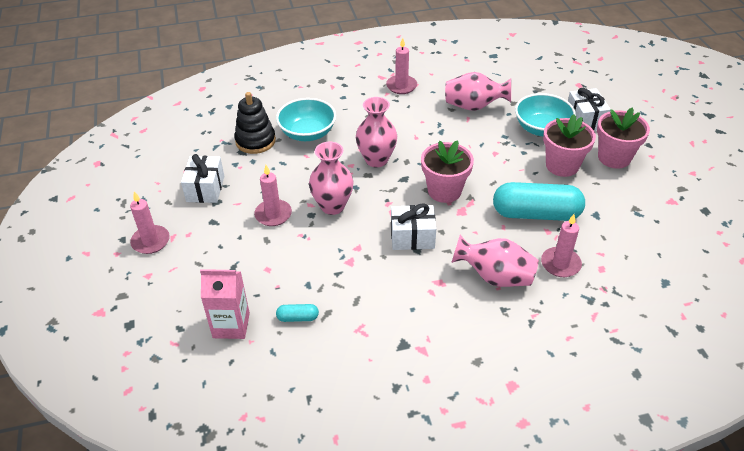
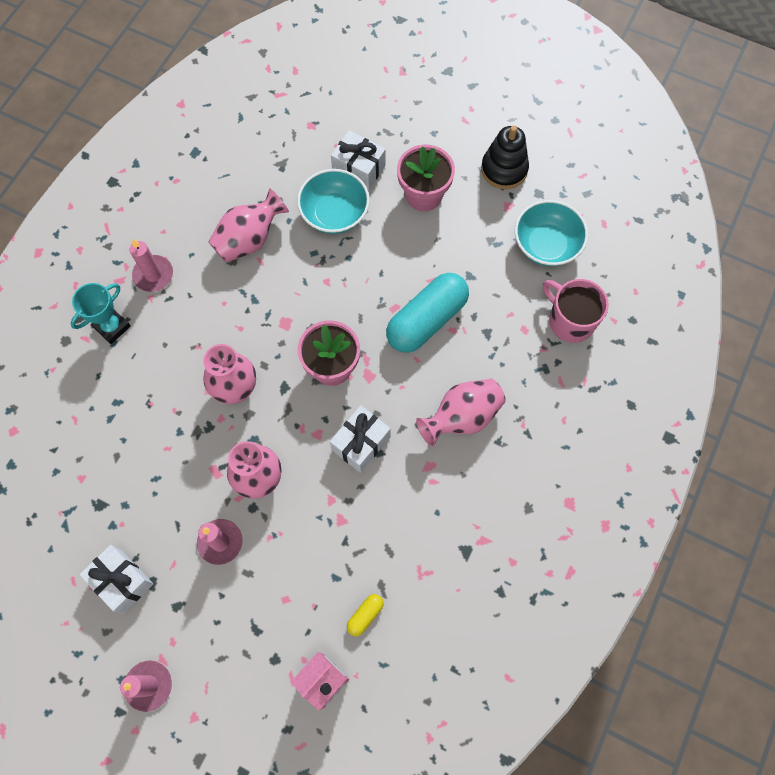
camera: 50 degrees left, 25 degrees up
black stacking toy [234,92,276,154] -> black stacking toy moved to [481,126,529,189]
turquoise bowl [276,98,336,141] -> turquoise bowl moved to [515,200,588,266]
turquoise capsule [276,304,319,322] -> yellow capsule [347,594,384,636]
pink candle [541,214,582,277] -> none
pink flower pot [543,114,596,177] -> none
none -> turquoise trophy [71,283,131,344]
none -> pink mug [543,279,609,343]

